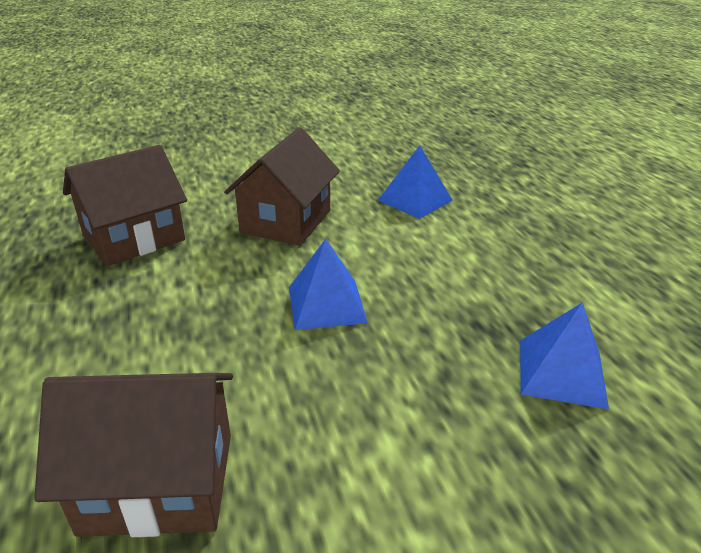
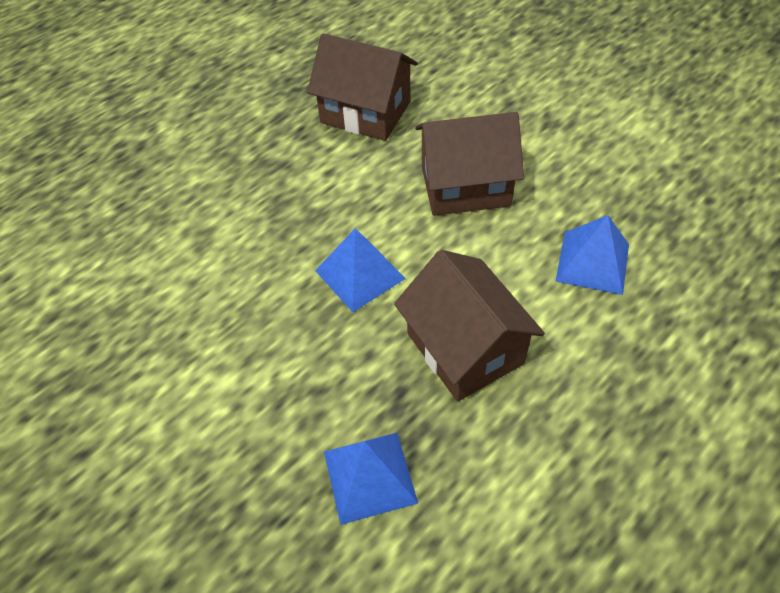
camera: 65 degrees right, 20 degrees up
brown house [34,373,233,537] -> brown house moved to [394,250,545,402]

